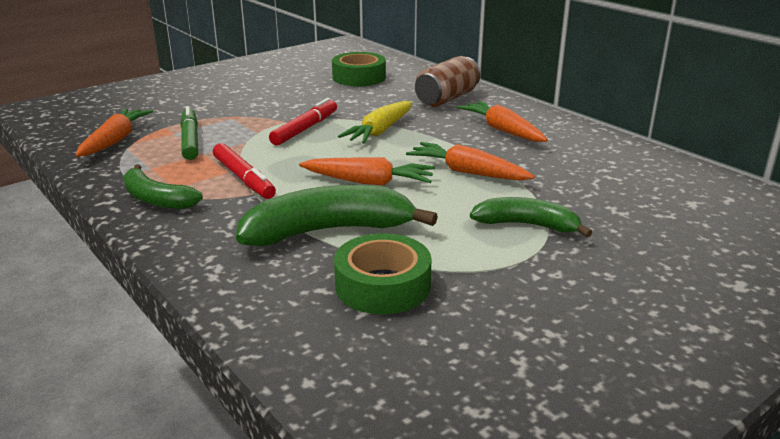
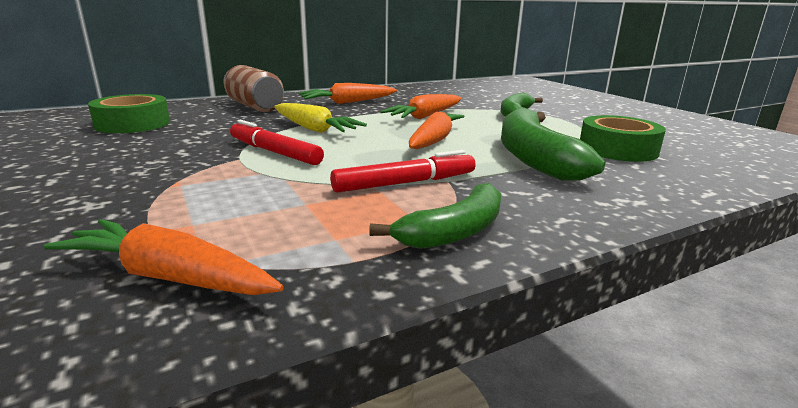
camera: 80 degrees left, 5 degrees down
green marker [180,106,198,160] -> none

